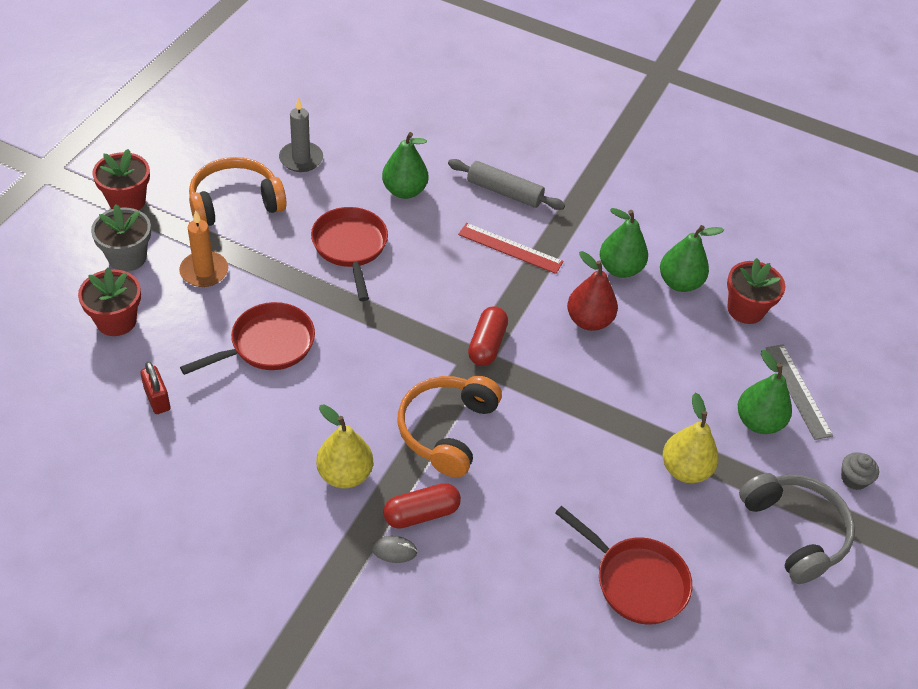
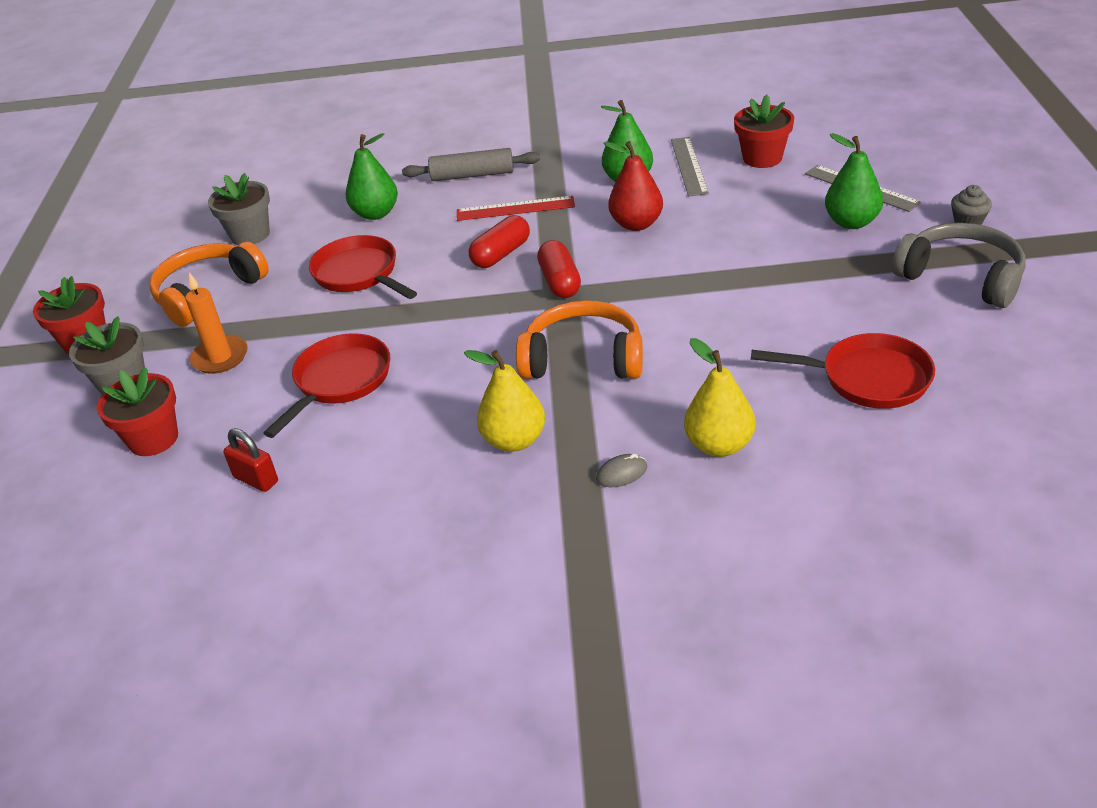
camera: 20 degrees left, 10 degrees down
grey candle [279,97,323,172] -> grey flower pot [208,173,270,245]
red capsule [383,483,461,529] -> red capsule moved to [469,215,530,268]
orange headphones [398,376,502,478] -> orange headphones turned 105 degrees clockwise [516,300,643,379]
green pear [660,225,724,292] -> grey ruler [671,137,709,196]
yellow pear [663,393,718,483] -> yellow pear moved to [684,338,756,457]

